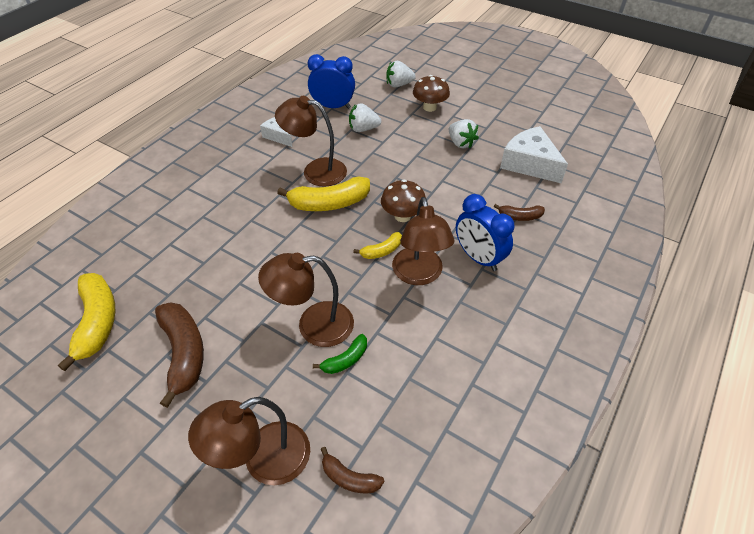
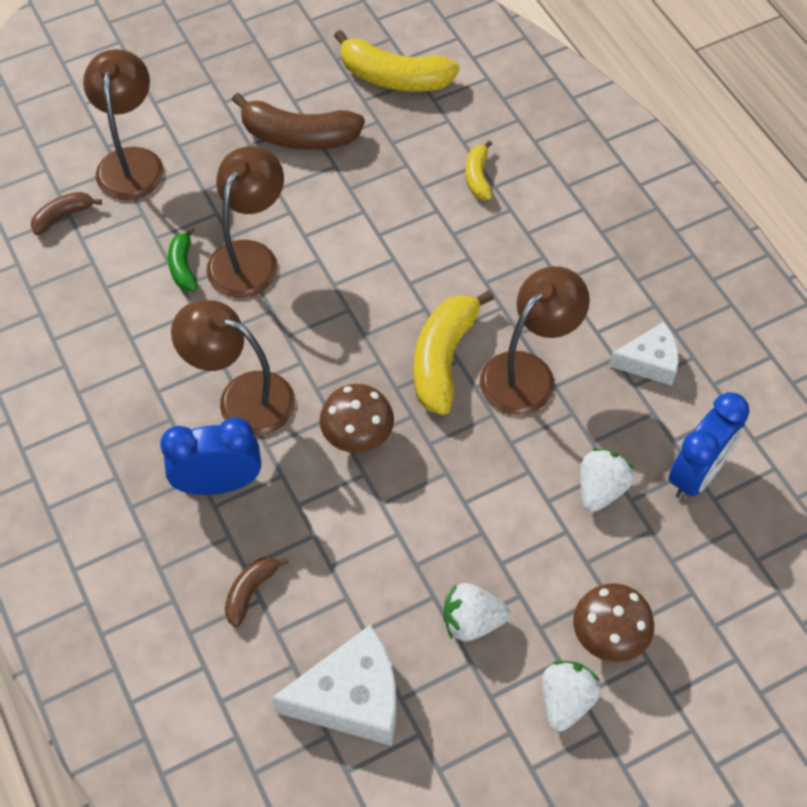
camera: 120 degrees right, 10 degrees up
yellow banana [353,232,402,259] -> yellow banana moved to [466,140,493,200]
white strawberry [386,61,416,87] -> white strawberry moved to [542,661,601,732]

